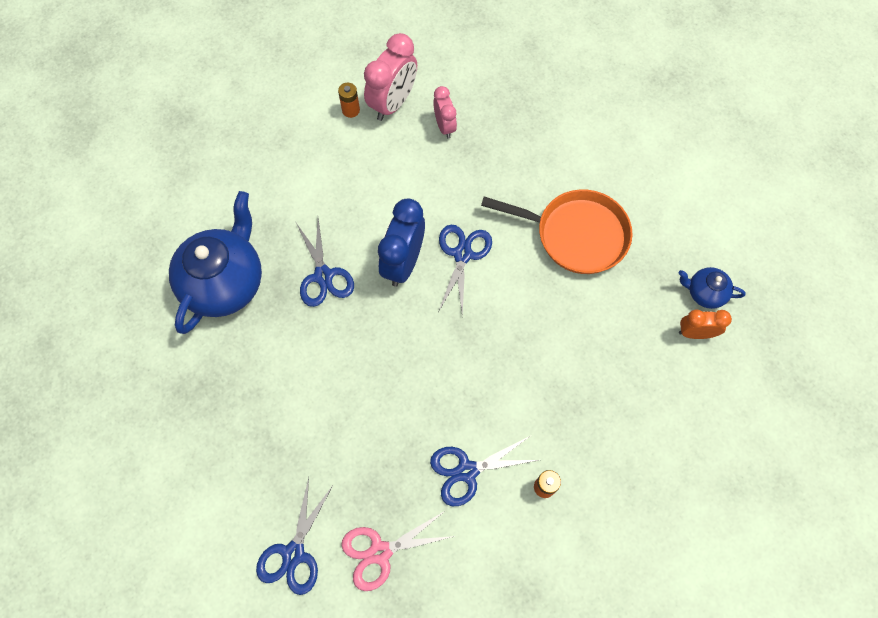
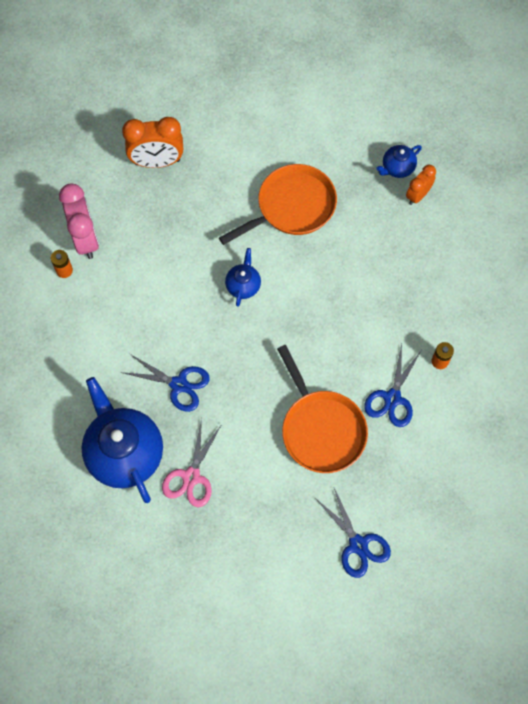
camera: 50 degrees left, 0 degrees up
pink scissors [341,511,455,591] -> pink scissors moved to [162,418,222,507]
blue clock [378,199,425,287] -> none
pink clock [433,86,457,139] -> none
blue scissors [439,225,492,315] -> blue teapot [225,248,261,307]
none -> orange clock [122,117,183,168]
none -> orange pan [277,345,368,473]

